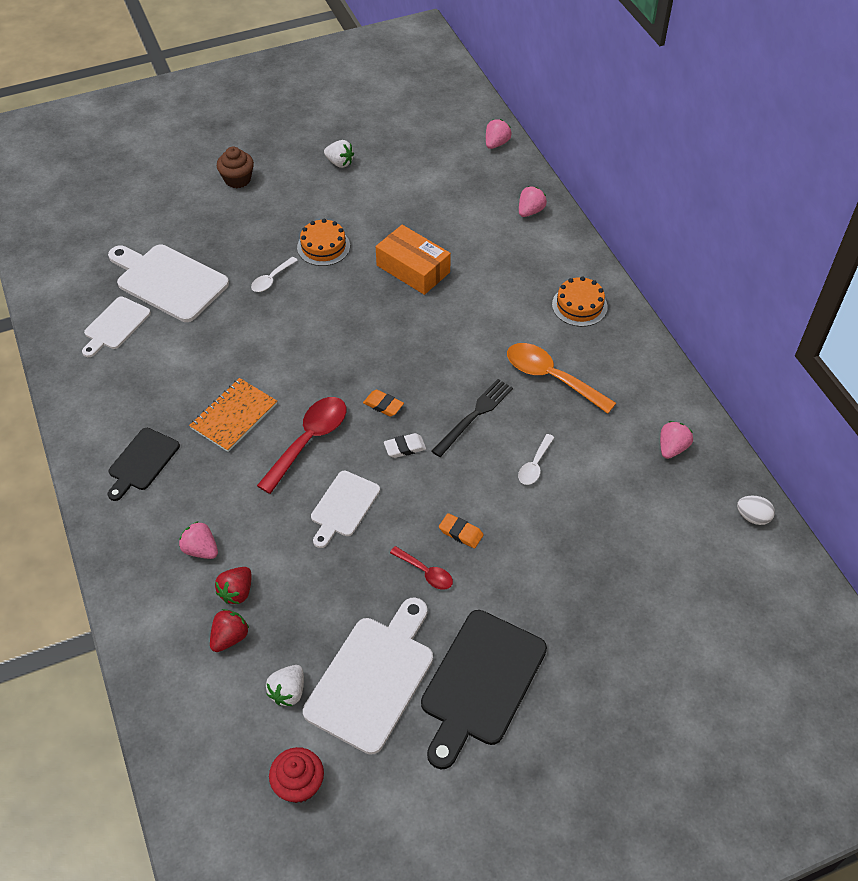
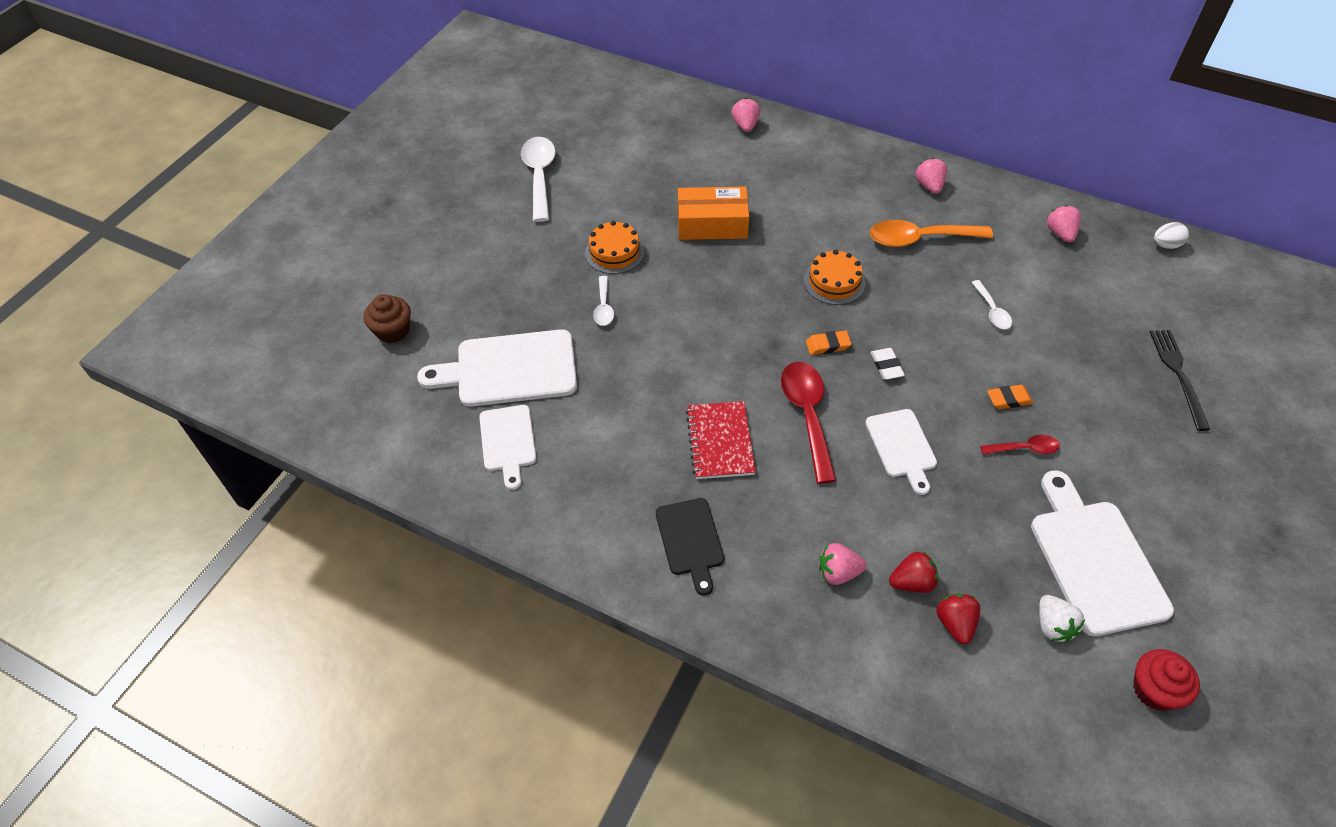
camera: 40 degrees left, 0 degrees up
orange notebook [189,378,277,452] -> red notebook [686,401,756,479]
red strawberry [215,567,251,604] -> red strawberry turned 90 degrees counterclockwise [889,551,938,593]
brown cupcake [217,147,254,188] -> brown cupcake moved to [364,294,411,343]
white strawberry [324,140,354,168] -> white spoon [521,137,556,222]
white eraser [384,433,426,458] -> white eraser turned 45 degrees counterclockwise [871,348,905,380]
black cutting board [421,610,547,769] -> none
black fork [432,379,513,457] -> black fork moved to [1150,330,1211,431]
pink strawberry [486,119,512,149] -> pink strawberry moved to [916,158,947,194]
orange cake [552,277,608,327] -> orange cake moved to [804,250,865,305]

